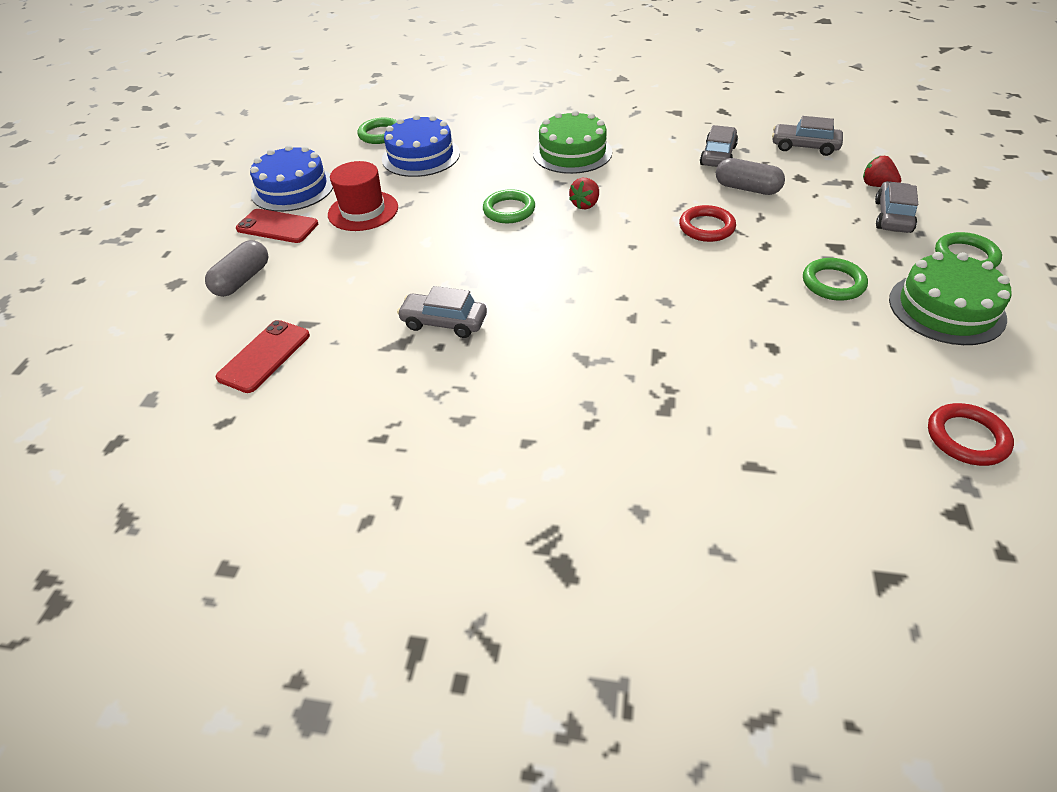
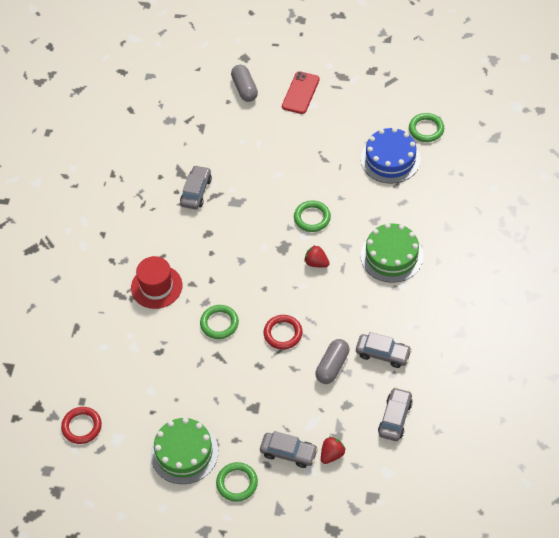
camera: 90 degrees right, 10 degrees up
grey capsule [205,240,268,297] -> grey capsule turned 45 degrees clockwise [231,65,258,102]
red phone [216,320,310,393] -> none
blue cake [250,145,333,212] -> none
red hat [328,161,398,231] -> red hat moved to [131,256,182,309]
green ring [803,258,868,301] -> green ring moved to [200,305,239,339]

